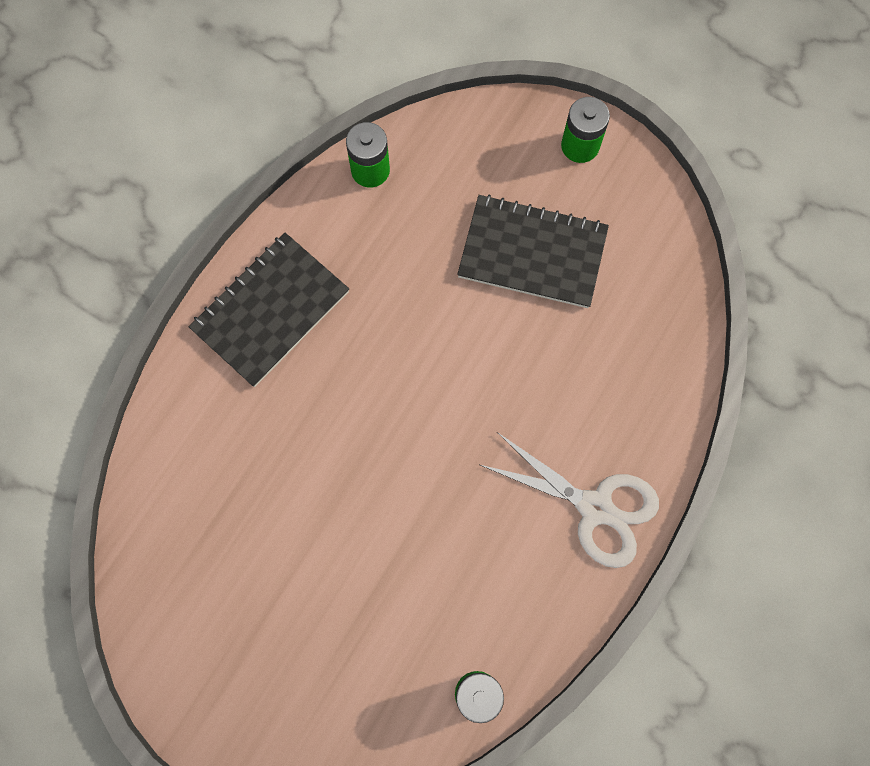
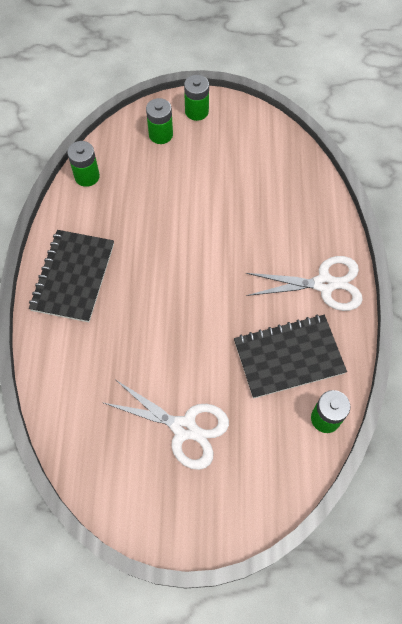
camera: 30 degrees left, 10 degrees down
black notebook [457,194,609,308] -> black notebook moved to [234,315,347,399]
none -> white scissors [102,380,229,470]
none -> green battery [146,98,173,144]

